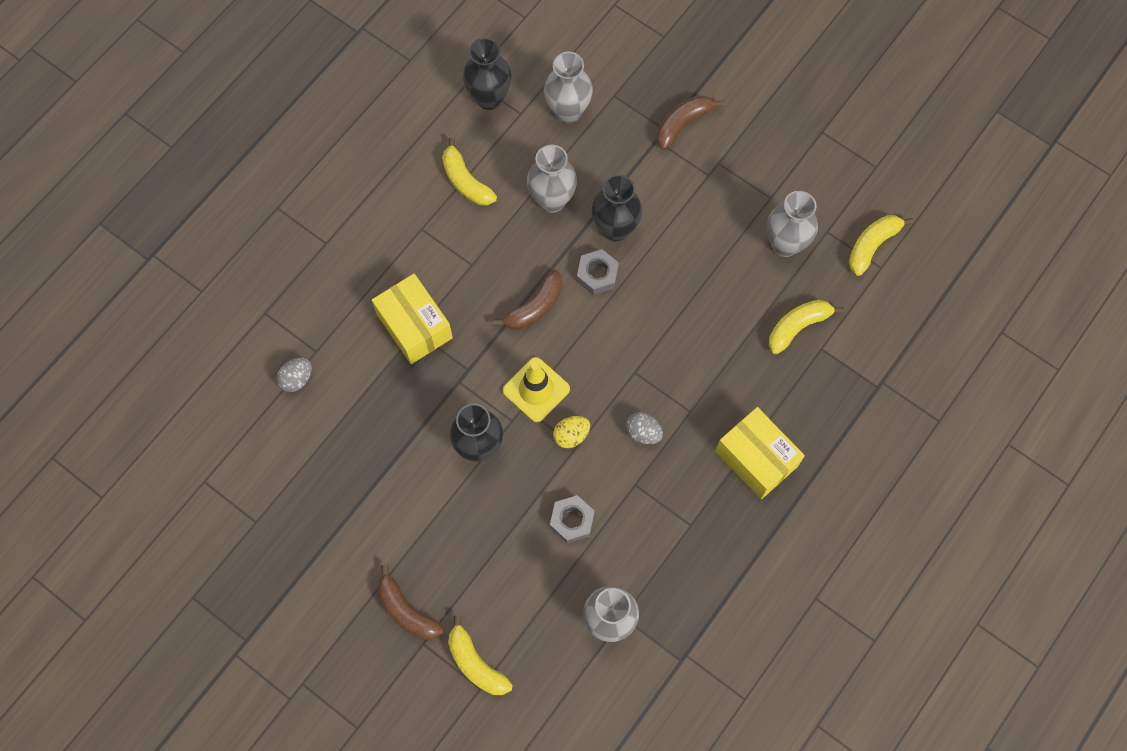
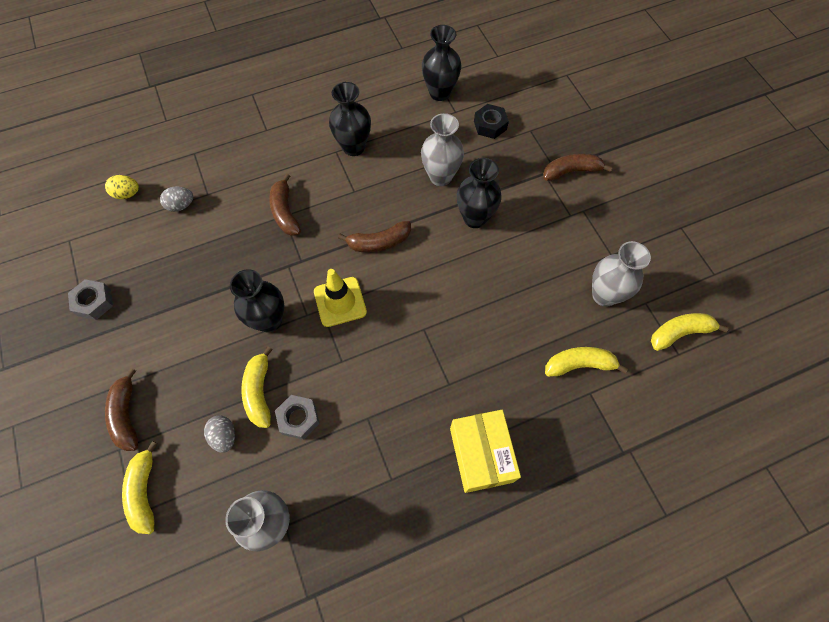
camera: 30 degrees right, 5 degrees down
yellow box [372,274,453,364] -> brown banana [269,174,301,236]
yellow banana [442,138,497,205] -> yellow banana moved to [241,346,273,428]
grey vase [544,52,593,123] -> black nut [474,104,509,139]
yellow egg [553,416,590,448] -> yellow egg moved to [105,175,139,199]
grey nut [577,249,619,295] -> grey nut moved to [68,279,113,320]
grey egg [626,412,663,444] -> grey egg moved to [204,415,235,453]
none -> black vase [329,82,371,156]

